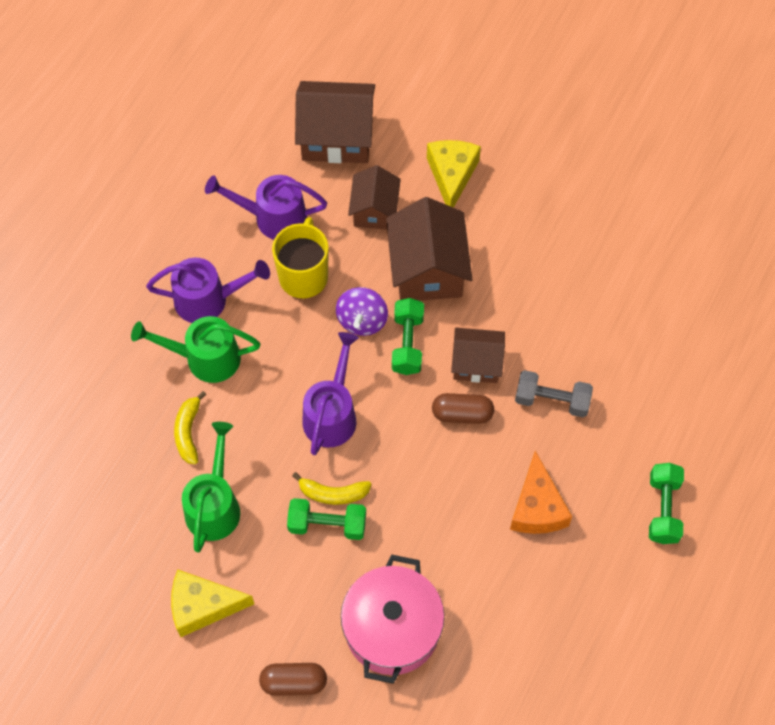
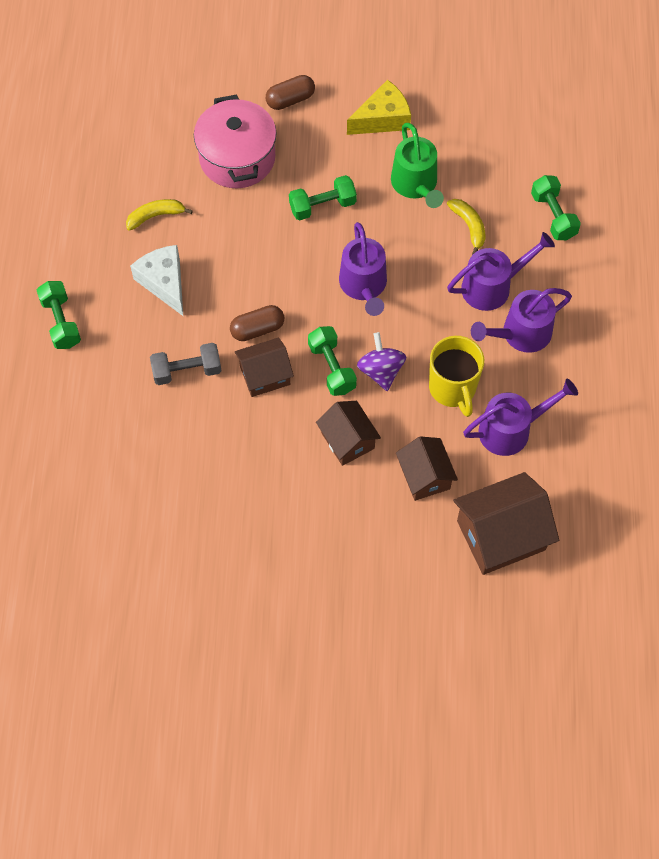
camera: 155 degrees right, 0 degrees up
green watering can [131,316,260,383] -> purple watering can [447,232,555,311]
yellow banana [292,472,372,505] -> yellow banana moved to [126,199,193,231]
brown house [386,197,473,301] -> brown house [316,401,381,466], size x0.62
yellow cheese [427,140,481,208] -> none
orange cheese [510,451,572,534] -> white cheese [130,245,183,316]
none -> green dumbbell [531,175,581,240]

